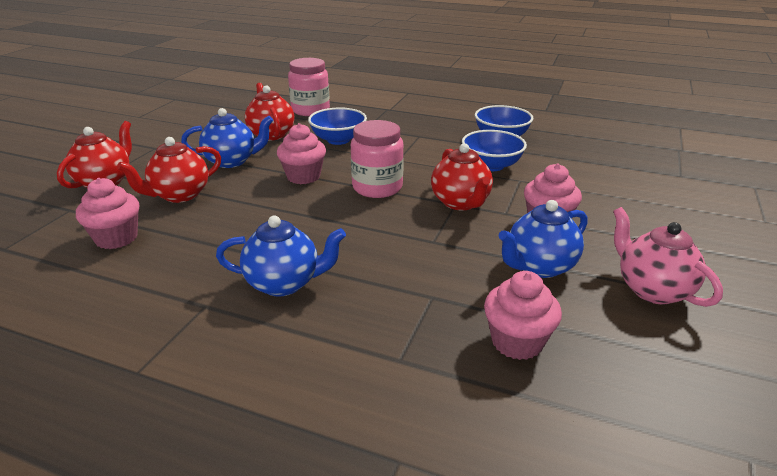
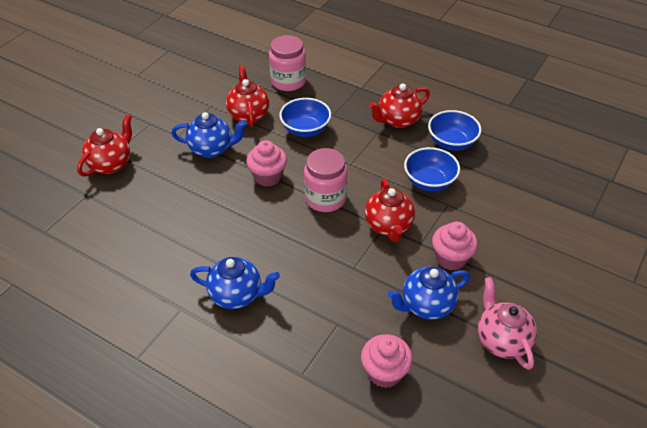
camera: 10 degrees right, 15 degrees up
pink cupcake [76,178,139,249] -> none
red teapot [117,137,221,203] -> red teapot moved to [369,83,430,128]

